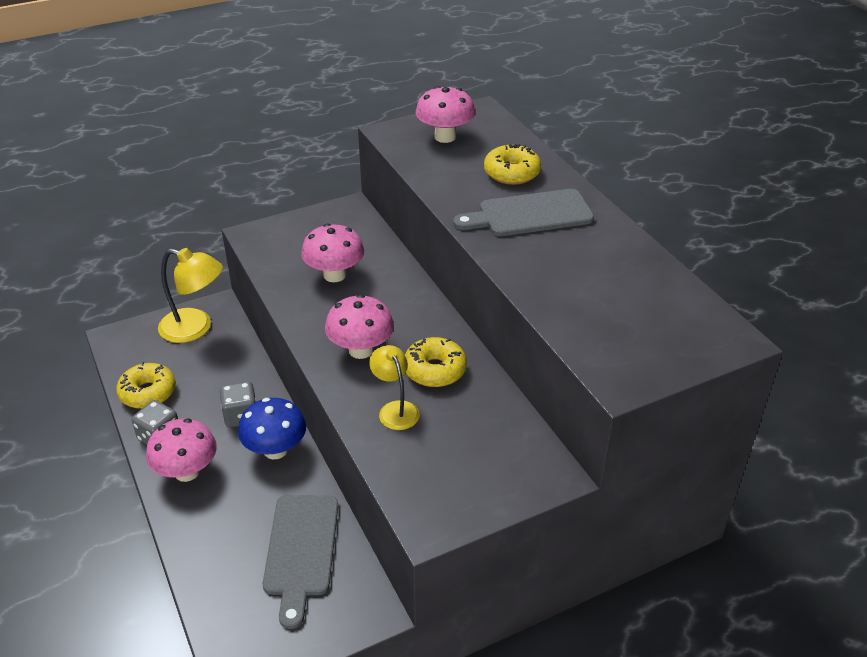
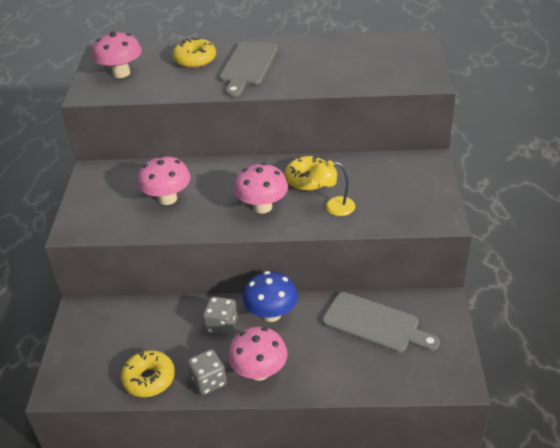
camera: 60 degrees left, 0 degrees up
yellow lamp [158,248,223,343] -> none

